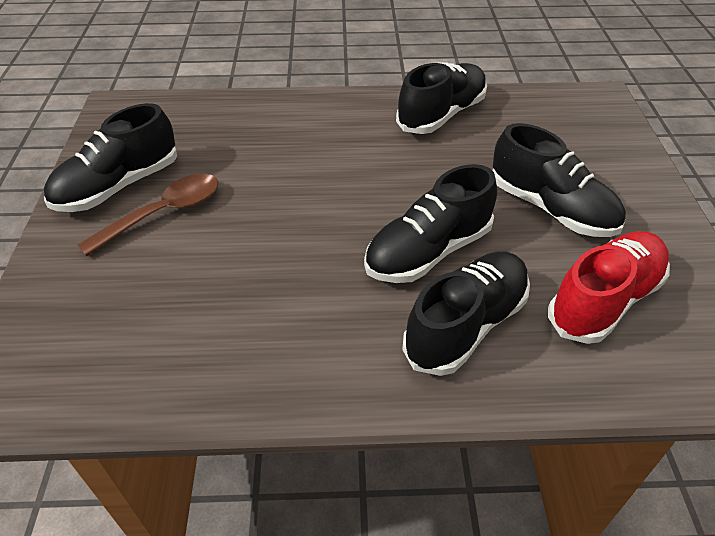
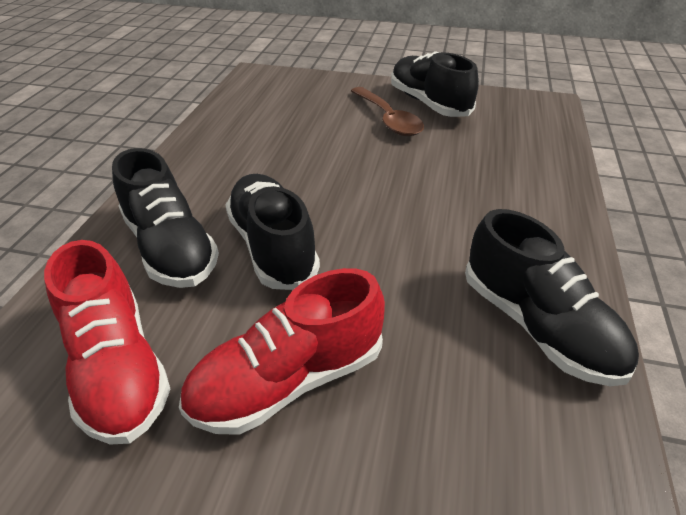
camera: 105 degrees right, 5 degrees down
black shoe [493,123,626,237] -> red shoe [179,268,385,435]

